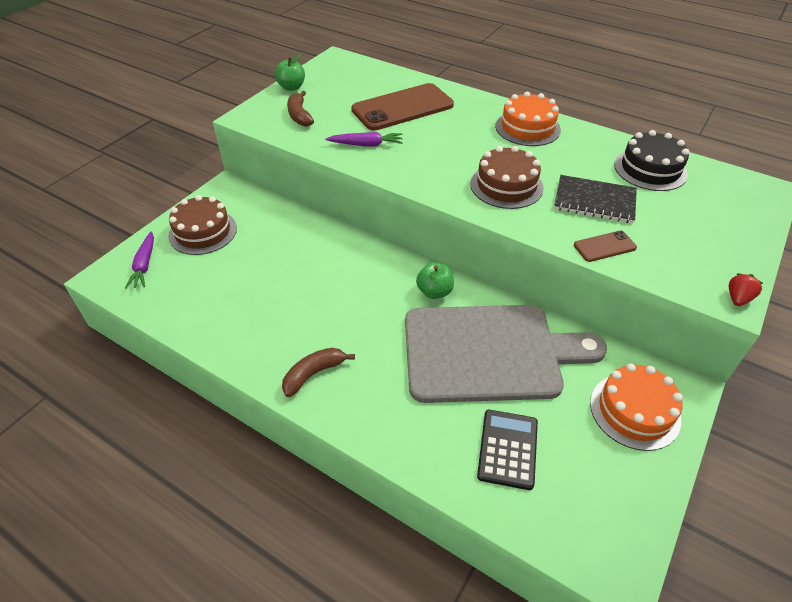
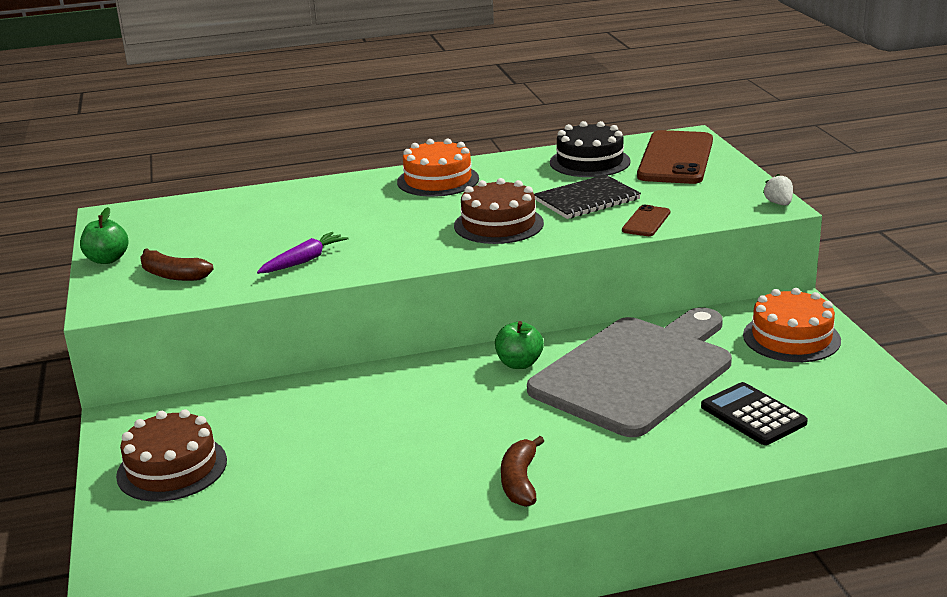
camera: 45 degrees left, 20 degrees down
purple carrot [125,231,154,289] -> none
brown phone [351,83,454,130] -> brown phone moved to [637,130,713,184]
red strawberry [729,273,763,306] -> white strawberry [763,174,793,205]

